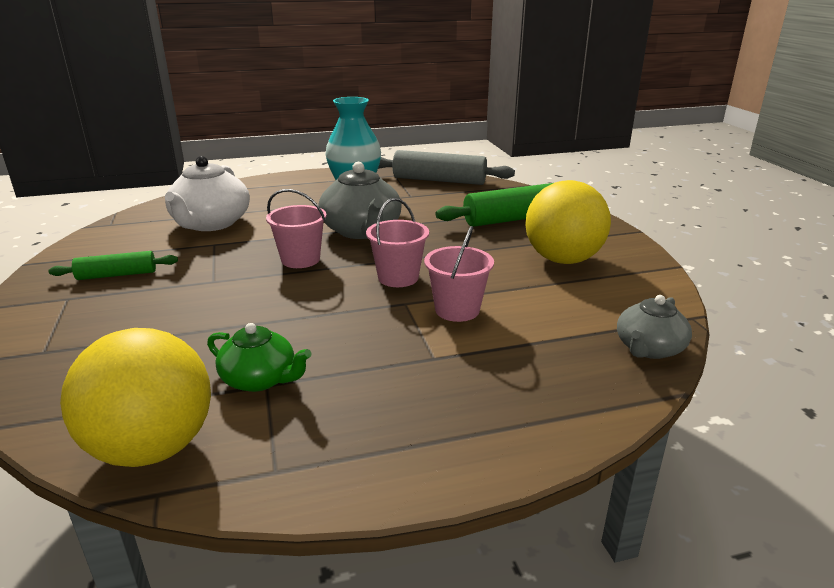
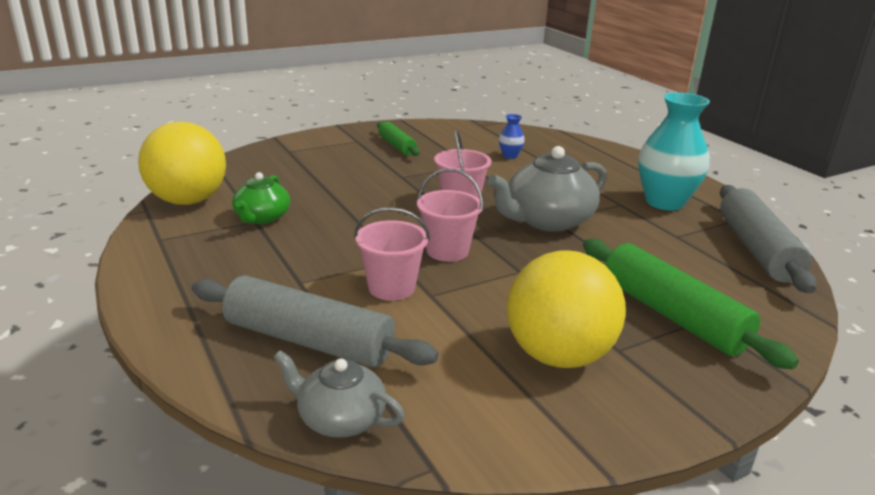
camera: 75 degrees right, 0 degrees up
white teapot [165,156,250,231] -> blue vase [499,114,525,159]
none -> grey rolling pin [191,275,439,368]

